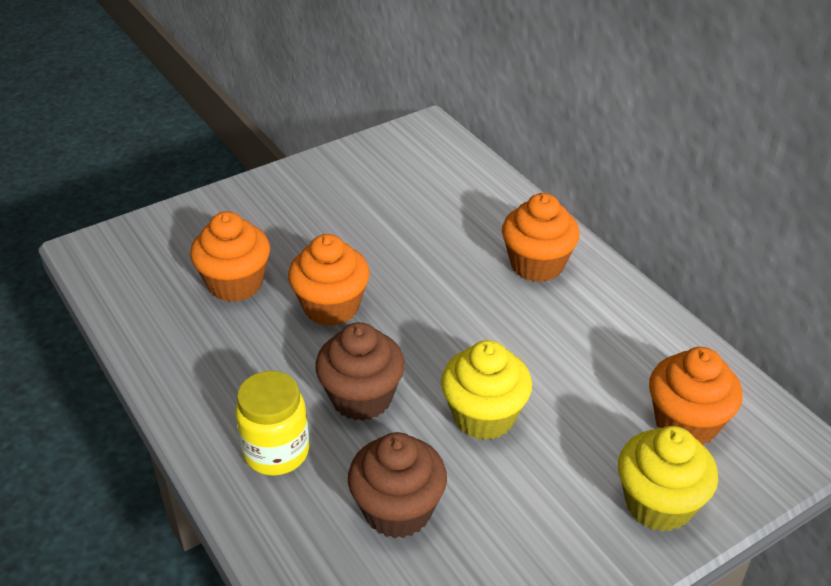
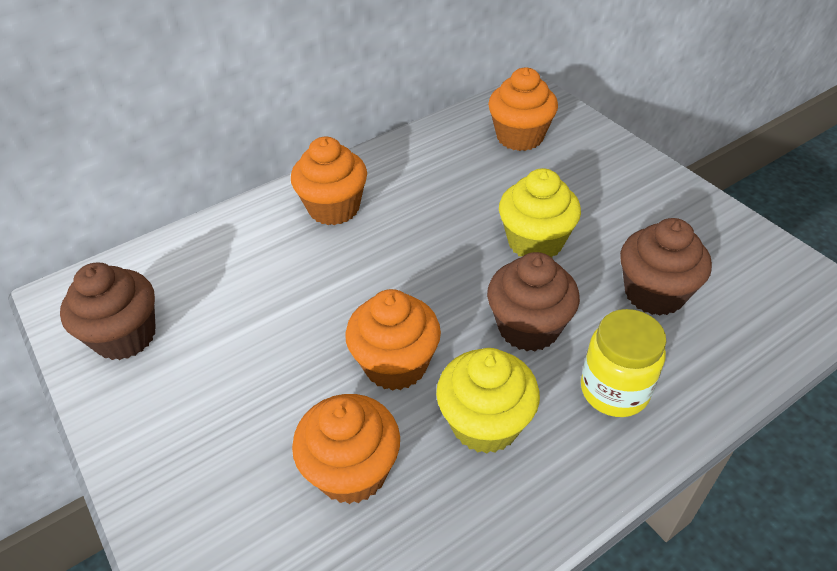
camera: 90 degrees left, 5 degrees up
yellow cupcake [618,426,718,532] -> yellow cupcake moved to [436,348,540,454]
none -> brown cupcake [60,263,156,360]

